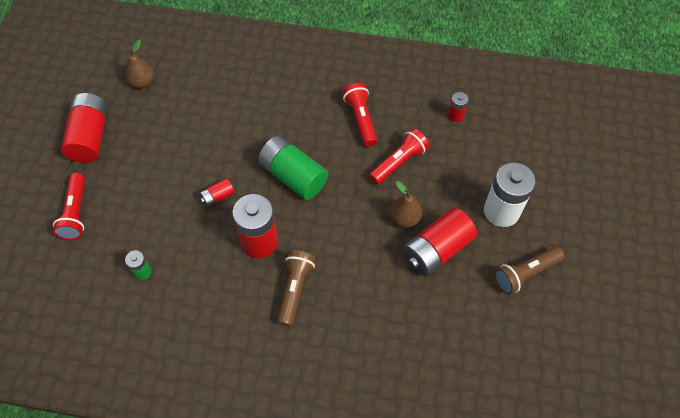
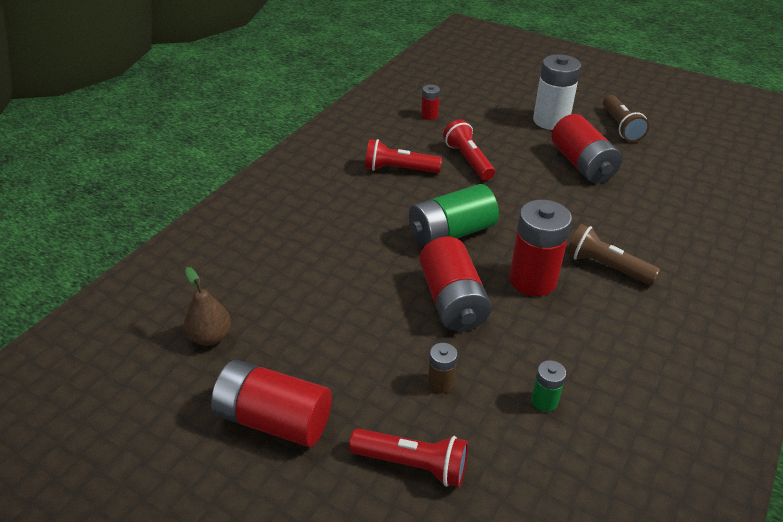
camera: 70 degrees left, 20 degrees down
red battery [200,178,235,207] -> red battery [419,236,491,332], size x2.10
brown pear [390,181,422,228] -> none
none -> brown battery [428,343,457,393]

